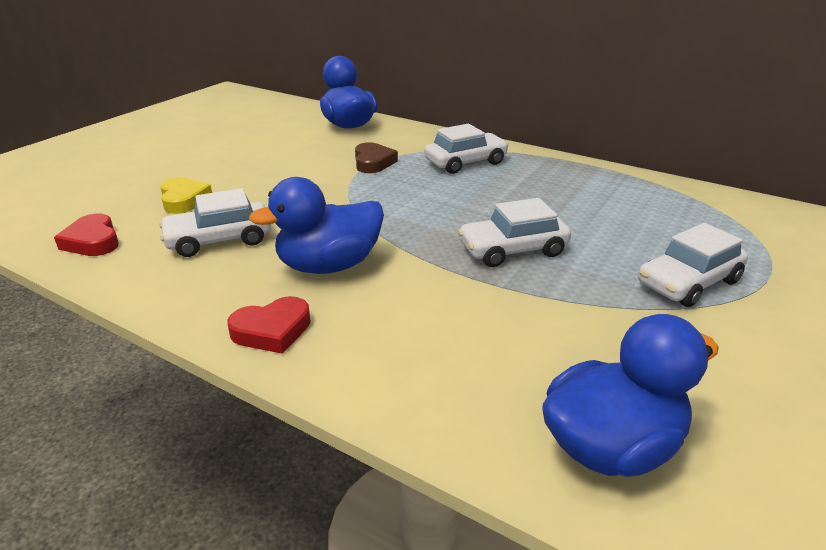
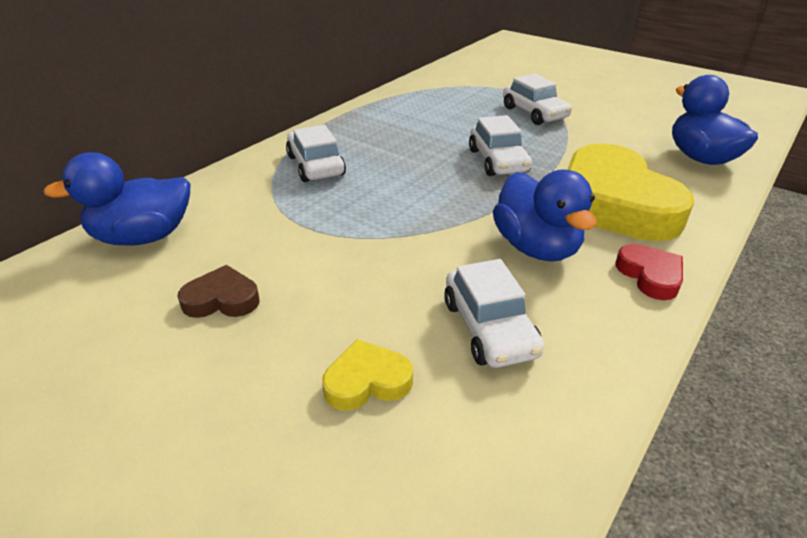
camera: 85 degrees left, 5 degrees up
red heart [54,213,119,256] -> none
brown heart [355,142,398,173] -> brown heart moved to [178,265,260,318]
none -> yellow heart [567,143,694,241]

